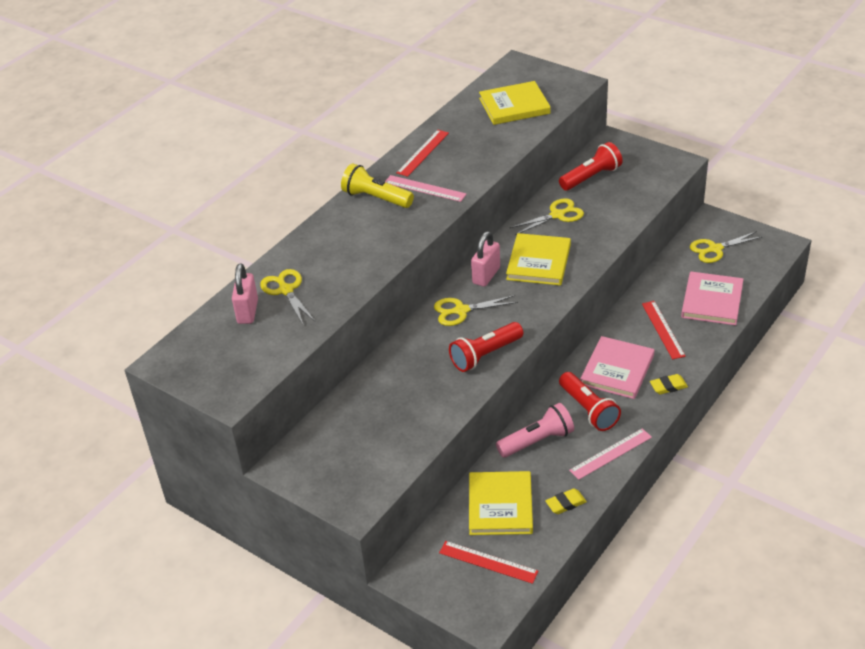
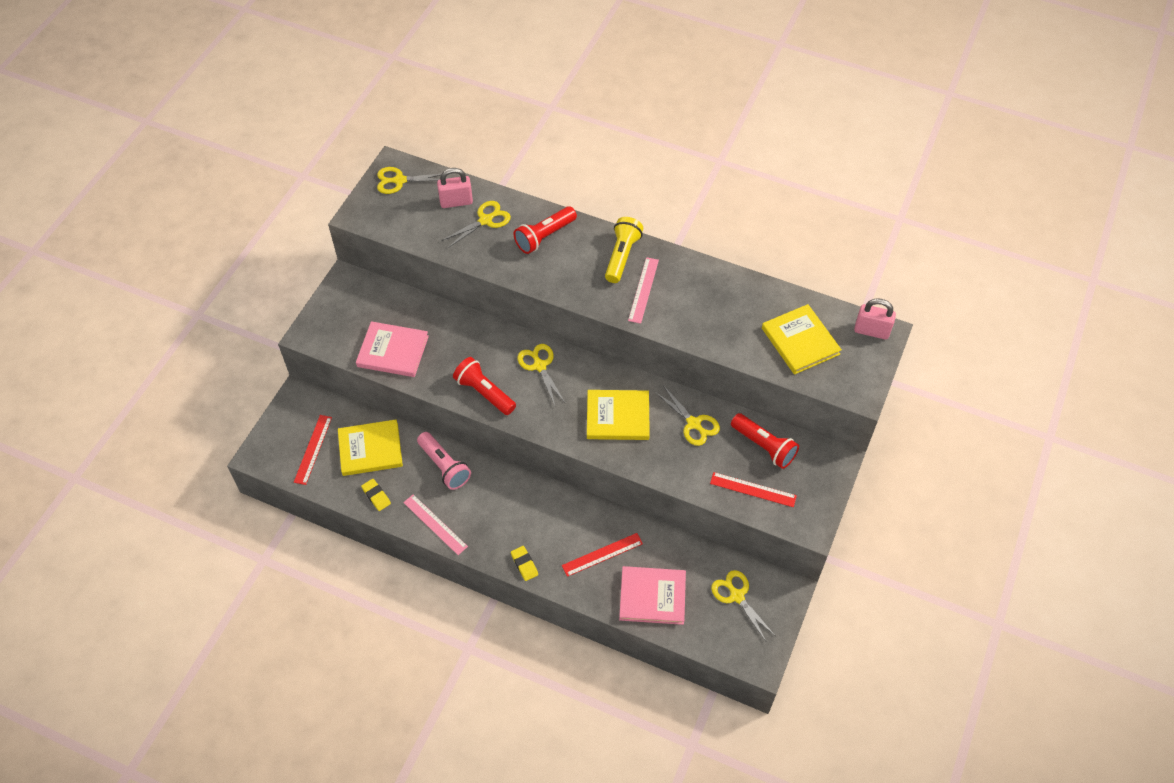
camera: 75 degrees right, 15 degrees up
red ruler [396,130,449,177] -> red ruler moved to [710,472,797,507]
pink padlock [471,231,500,287] -> pink padlock moved to [854,298,896,339]
red flashlight [559,372,621,431] -> red flashlight moved to [514,206,577,254]
pink book [580,336,654,399] -> pink book moved to [356,321,429,377]
none -> yellow scissors [377,167,441,194]

